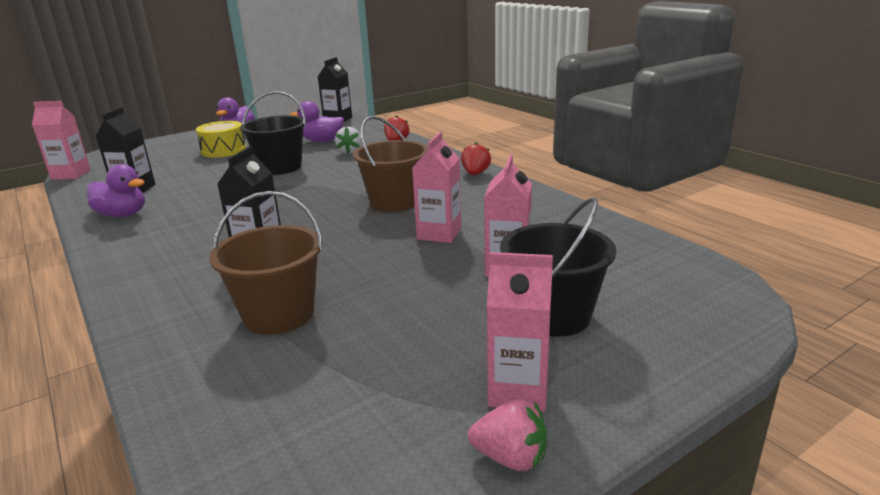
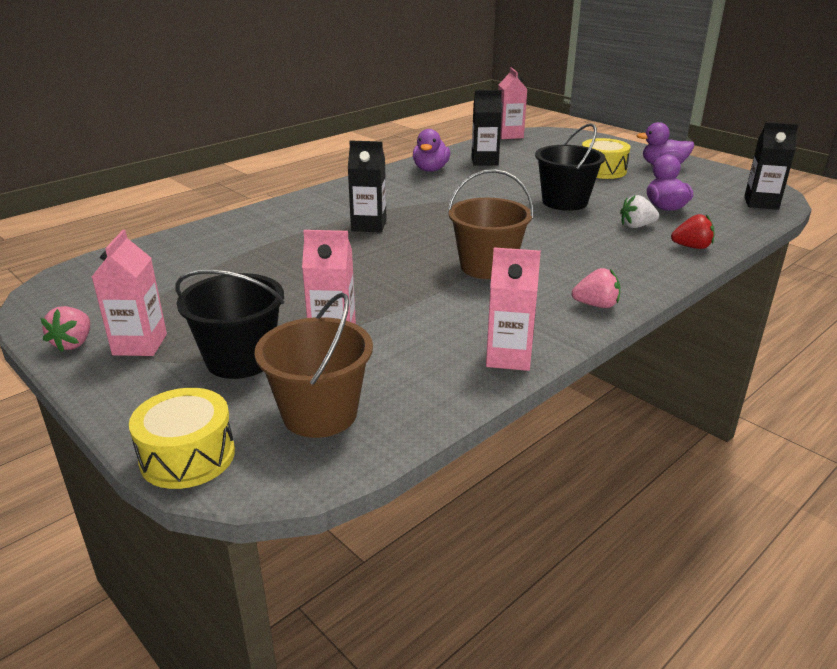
camera: 80 degrees right, 5 degrees up
brown bucket [209,191,323,335] -> brown bucket moved to [255,292,373,438]
pink carton [412,132,461,243] -> pink carton moved to [486,248,541,371]
red strawberry [461,143,491,175] -> pink strawberry [572,268,620,308]
none -> yellow drum [129,388,235,489]

